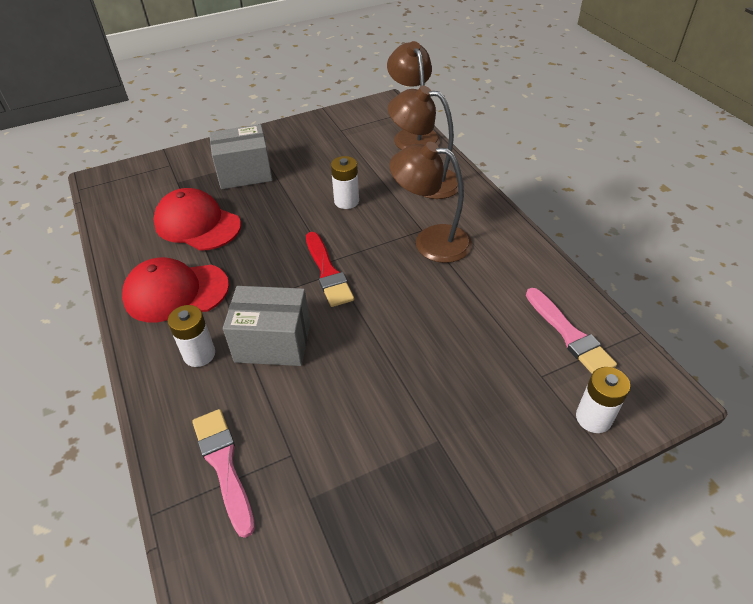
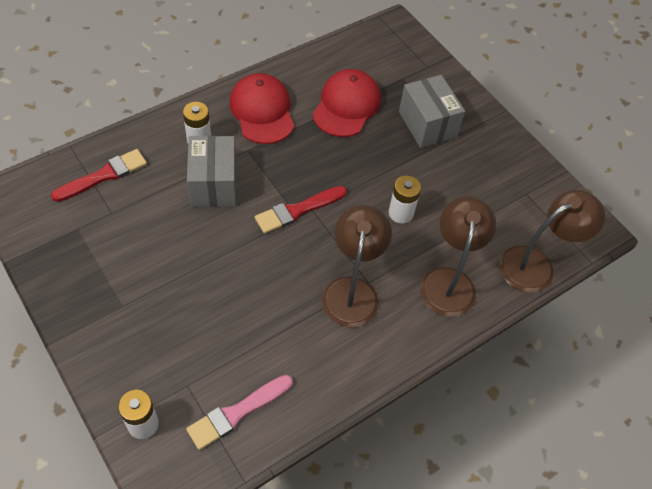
camera: 75 degrees right, 10 degrees up
pink brush [192,409,255,538] -> red brush [51,149,147,202]

